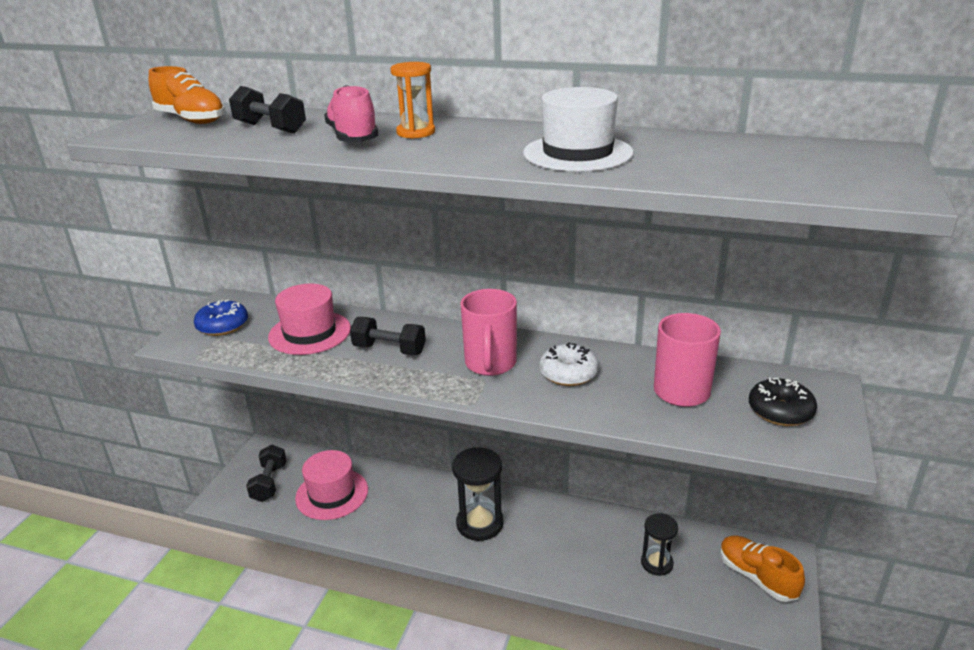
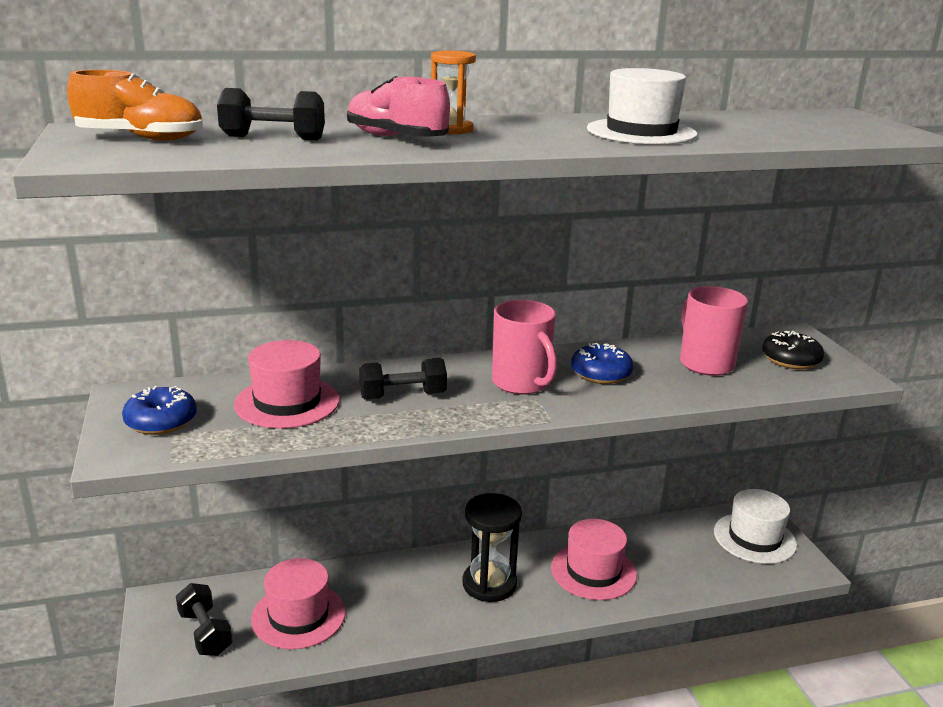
camera: 35 degrees left, 5 degrees down
white donut [539,342,599,386] -> blue donut [571,343,634,384]
black hourglass [641,513,678,576] -> none
orange shoe [720,536,805,602] -> white hat [714,489,797,564]
none -> pink hat [551,519,637,600]

